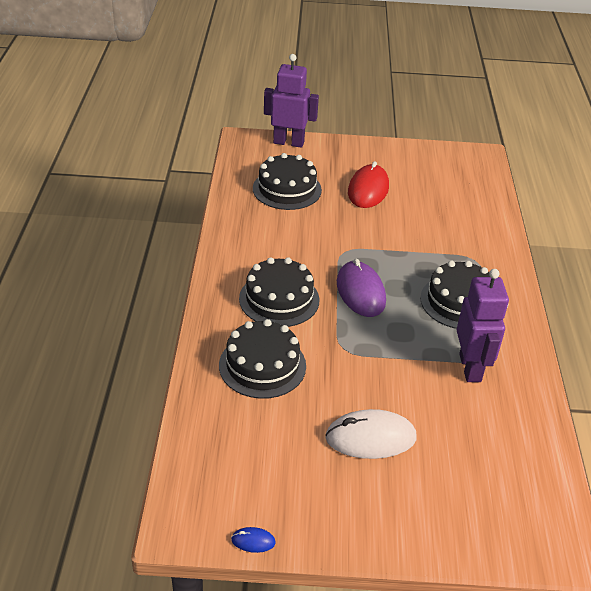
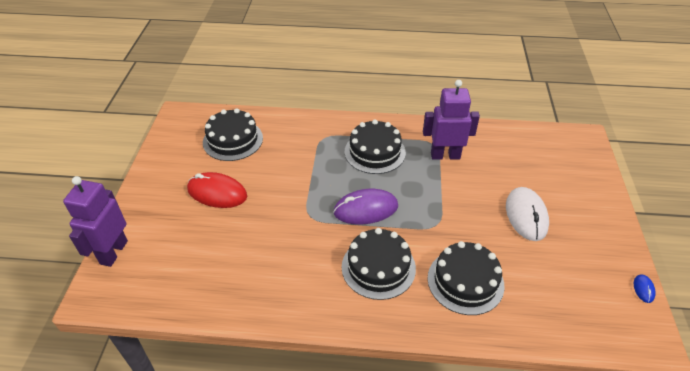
camera: 85 degrees left, 5 degrees up
black cake [253,153,322,210] -> black cake moved to [203,108,263,161]

